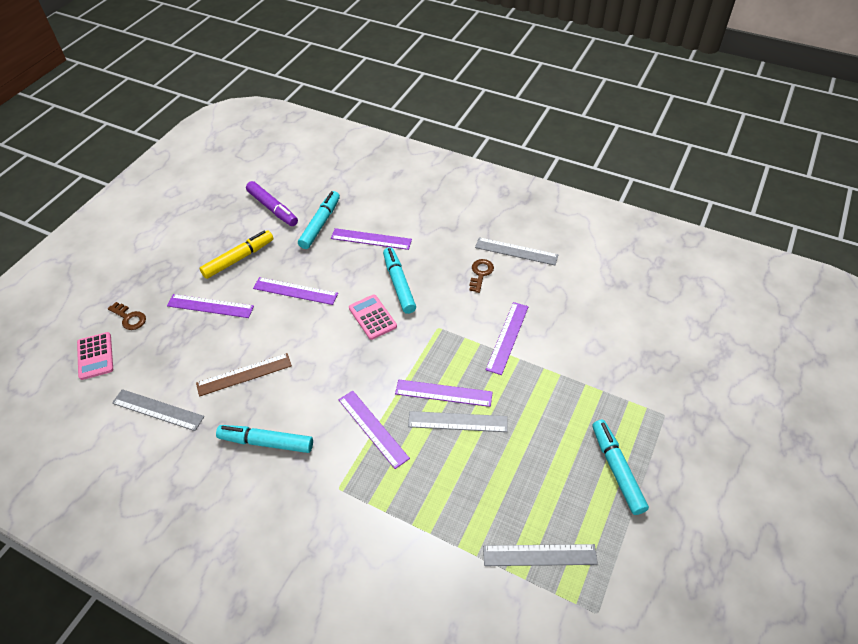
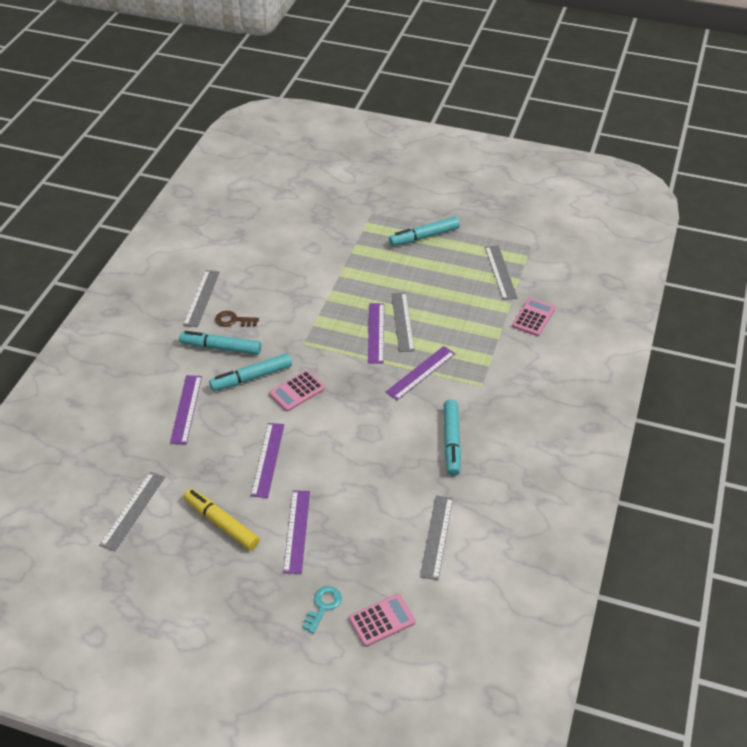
camera: 100 degrees left, 5 degrees down
brown key [108,302,146,330] -> turquoise key [302,586,342,634]
brown ruler [196,353,292,396] -> none
purple marker [246,181,298,226] -> grey ruler [99,472,165,551]
turquoise marker [298,191,340,249] -> turquoise marker moved to [179,331,261,355]
purple ruler [486,302,529,375] -> none
none -> pink calculator [512,298,555,336]

